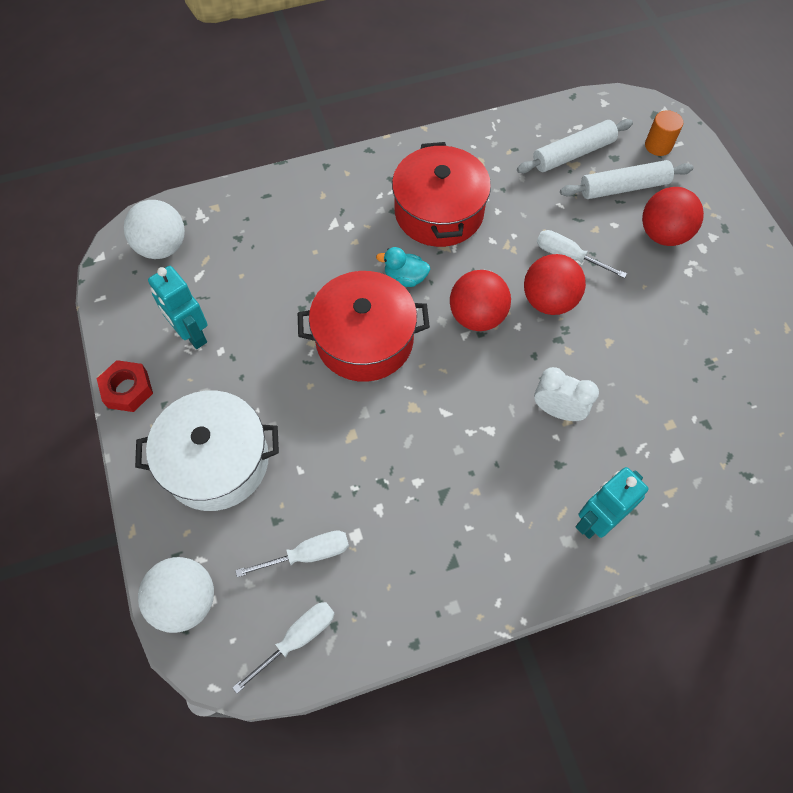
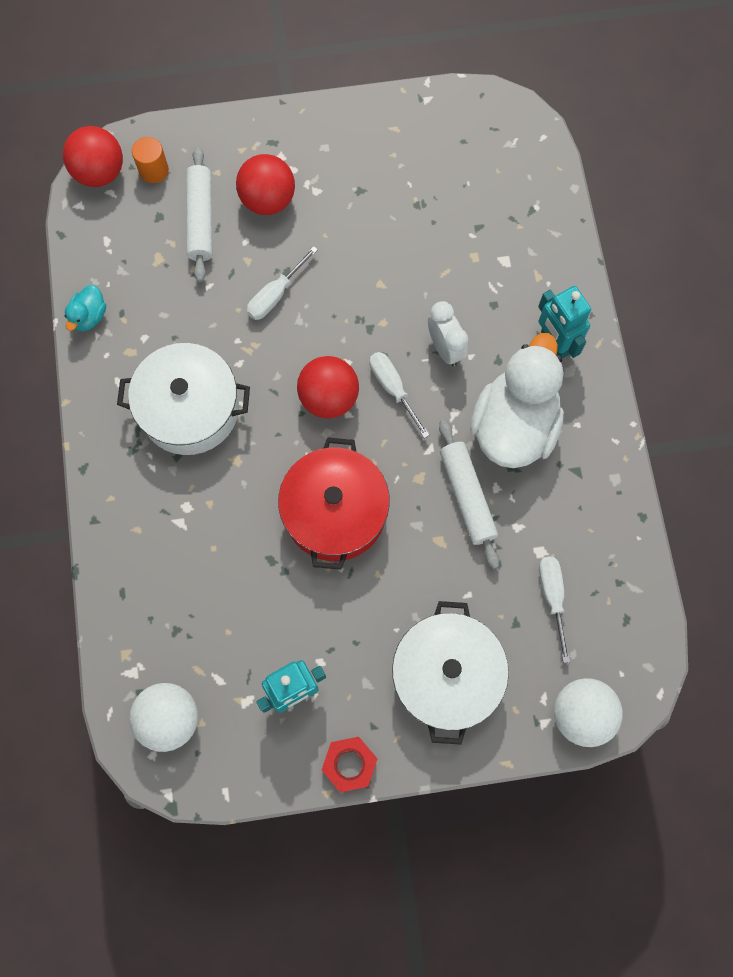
camera: 80 degrees left, 10 degrees up
white screwdriver [232,602,335,694] -> white screwdriver moved to [369,352,430,438]
turquoise duck [376,247,430,287] -> turquoise duck moved to [65,285,106,331]
red pot [392,142,491,247] -> white pot [117,343,250,455]
white rolling pin [517,119,633,173] -> white rolling pin moved to [439,420,499,569]
red ball [524,254,586,315] -> red ball moved to [63,126,123,187]
white clock [534,367,599,421] -> white clock turned 120 degrees clockwise [428,301,468,366]
none -> white duck [470,333,564,468]

